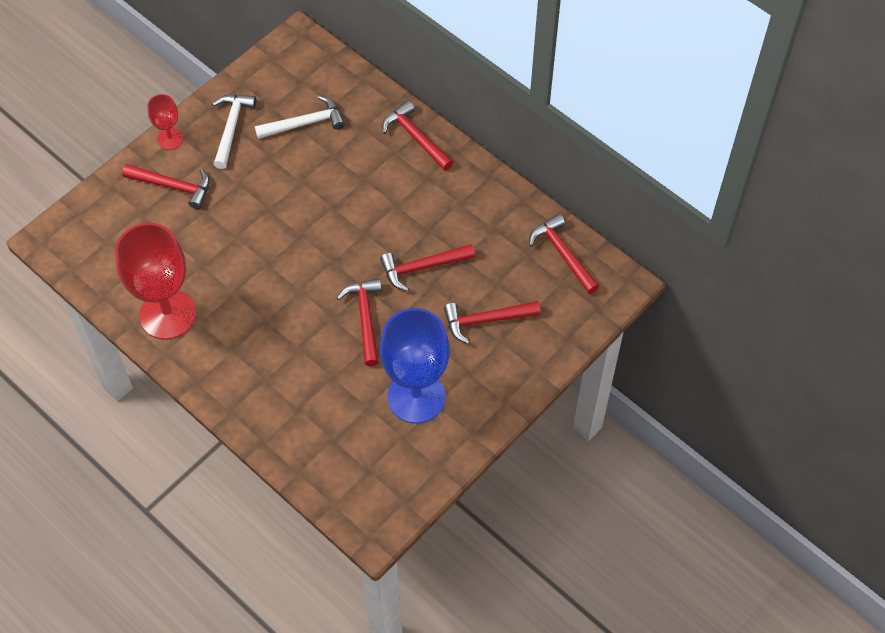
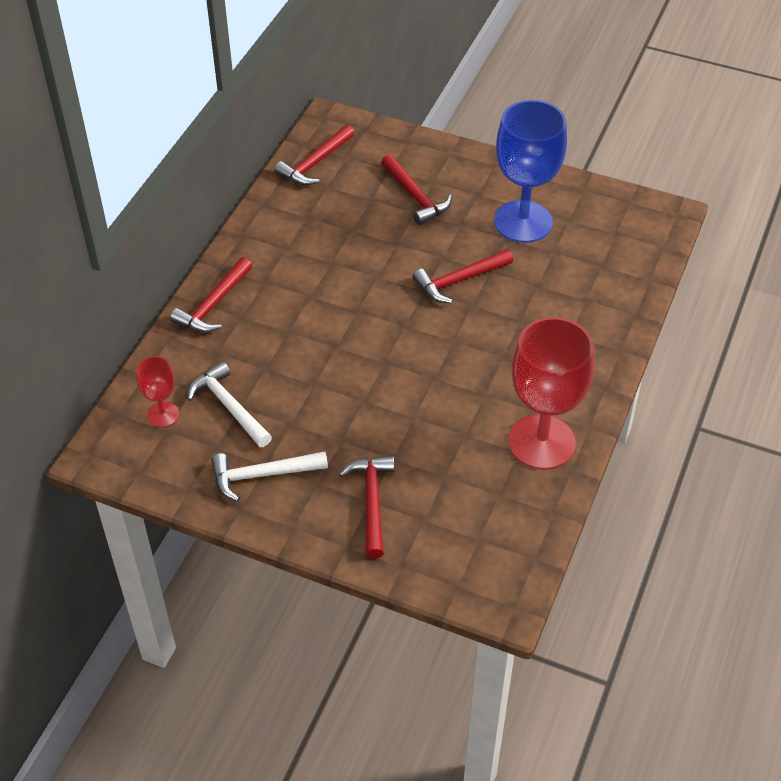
camera: 110 degrees left, 10 degrees down
red goblet [147,94,183,150] -> red goblet moved to [136,356,179,428]
red hammer [380,244,475,292] -> none

